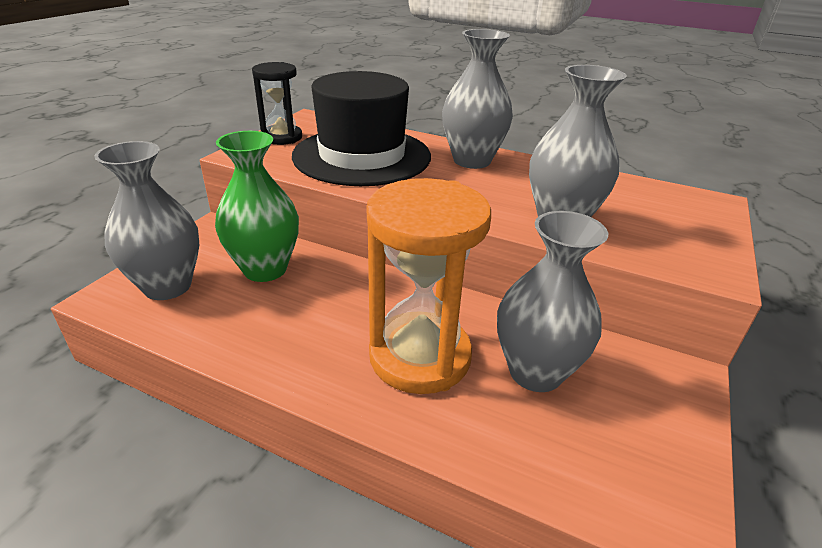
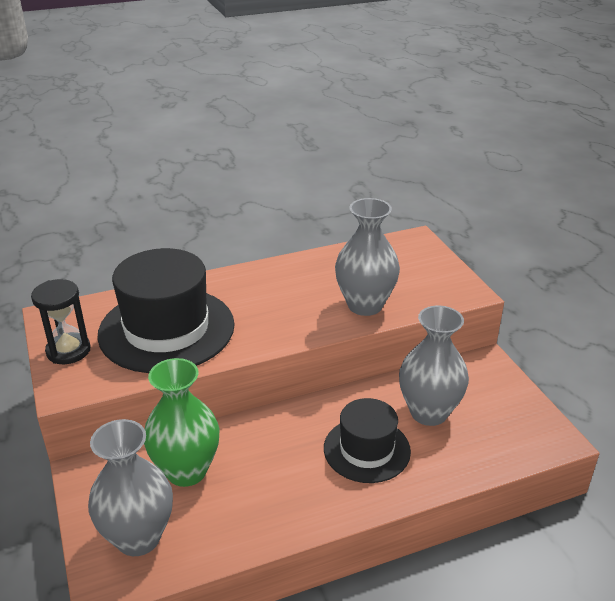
camera: 45 degrees left, 0 degrees up
orange hourglass [367,178,491,394] -> black hat [324,398,411,483]
grey vase [442,29,513,169] -> none

